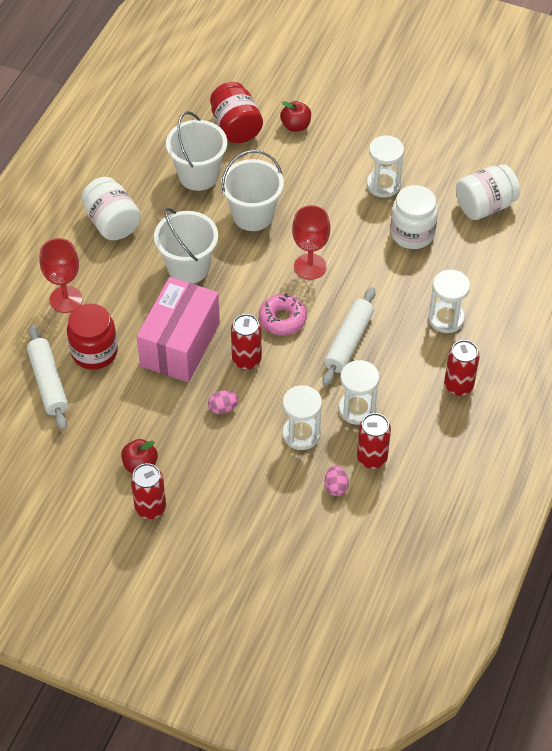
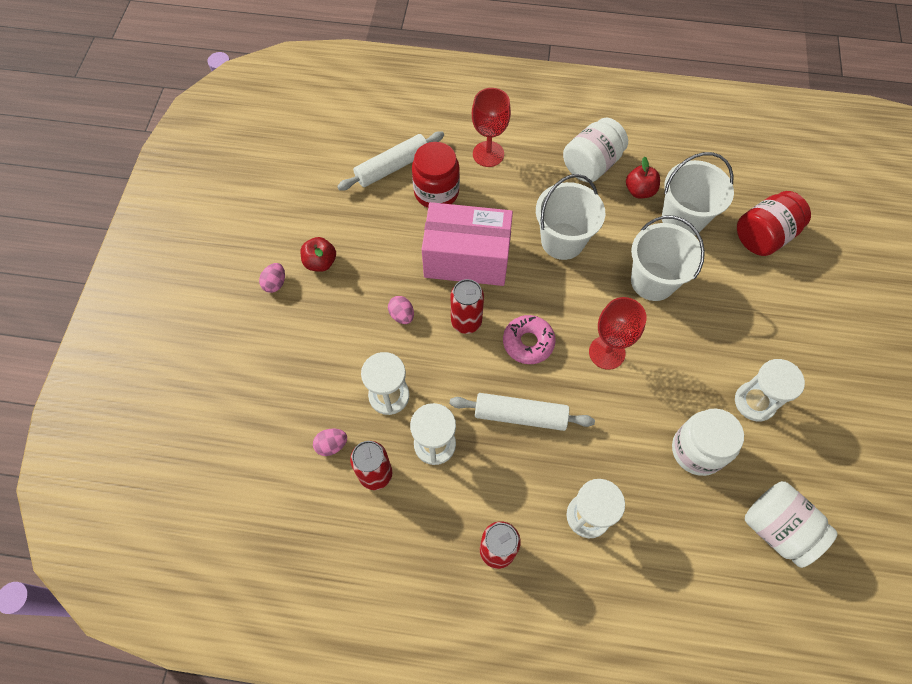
camera: 75 degrees right, 10 degrees up
red can [131,463,166,519] -> pink egg [259,263,285,293]
red apple [280,101,311,132] -> red apple moved to [626,157,660,199]

